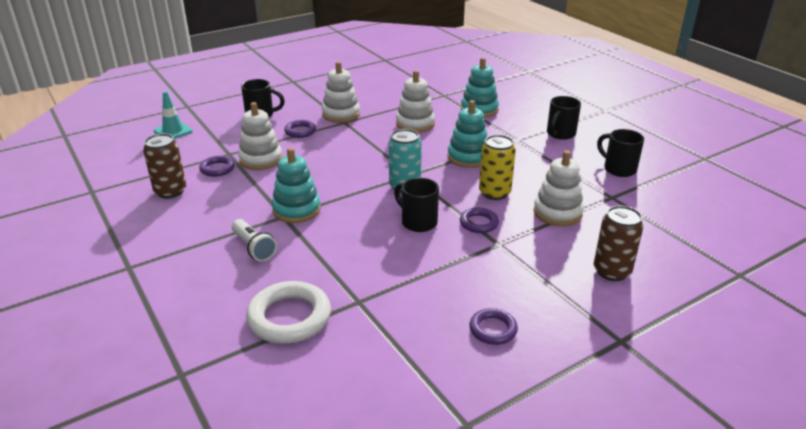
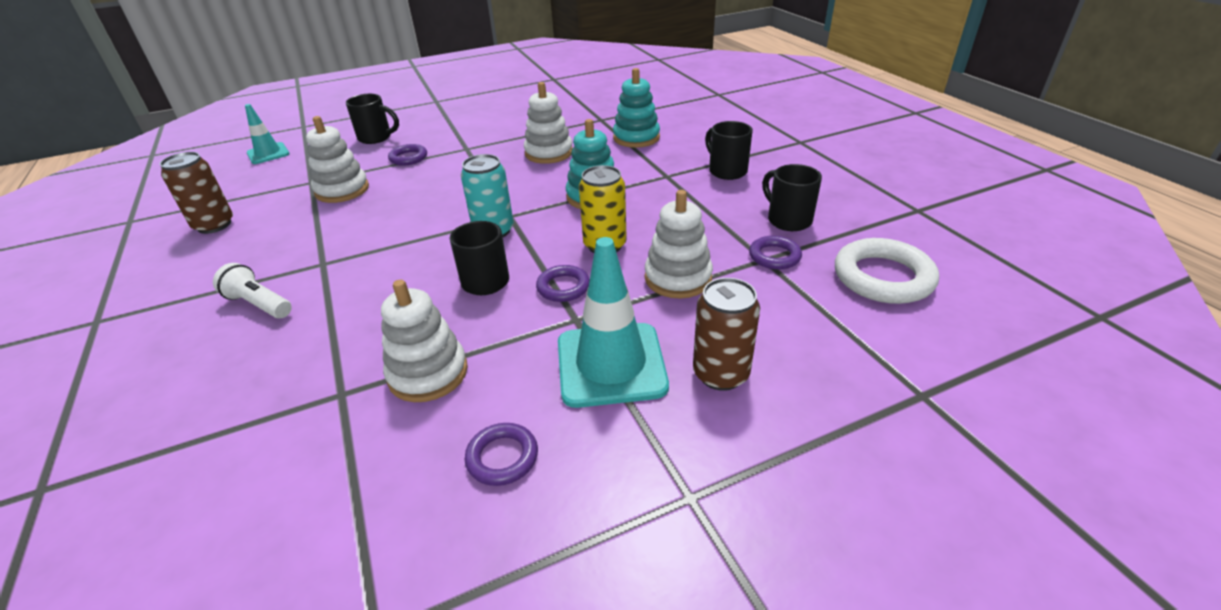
camera: 10 degrees right, 5 degrees up
purple ring [199,156,235,177] -> purple ring moved to [749,236,802,270]
white flashlight [232,219,277,262] -> white flashlight turned 150 degrees clockwise [213,263,292,319]
white ring [246,281,331,344] -> white ring moved to [835,238,939,304]
turquoise stacking toy [272,148,321,223] -> none
white stacking toy [322,62,360,123] -> white stacking toy moved to [381,280,468,402]
black mug [547,96,581,140] -> black mug turned 105 degrees clockwise [705,121,753,180]
none -> turquoise traffic cone [558,237,669,408]

